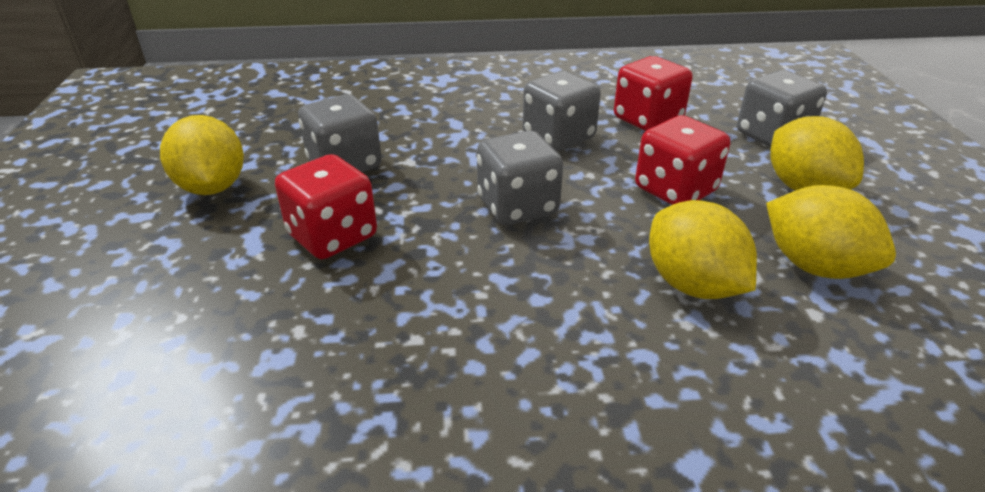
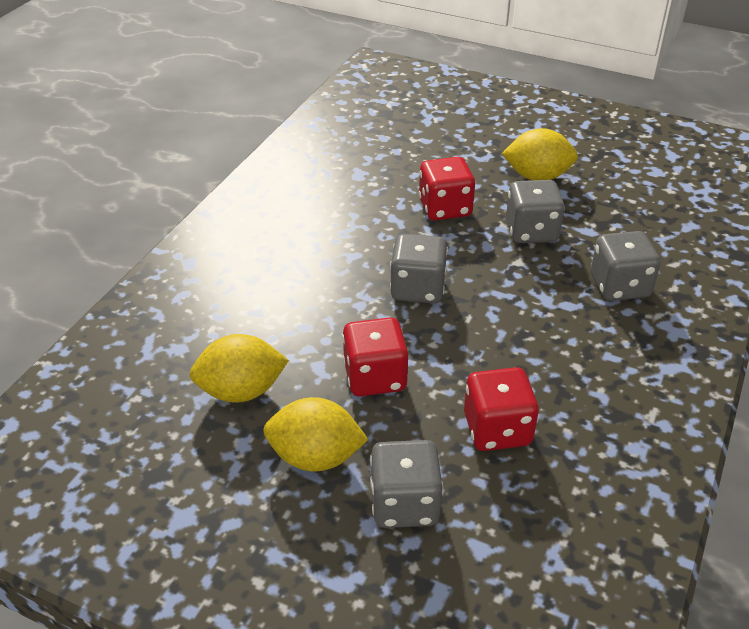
camera: 120 degrees right, 5 degrees up
grey dice [523,71,601,151] -> grey dice moved to [591,231,661,301]
yellow lemon [649,200,757,299] -> none

